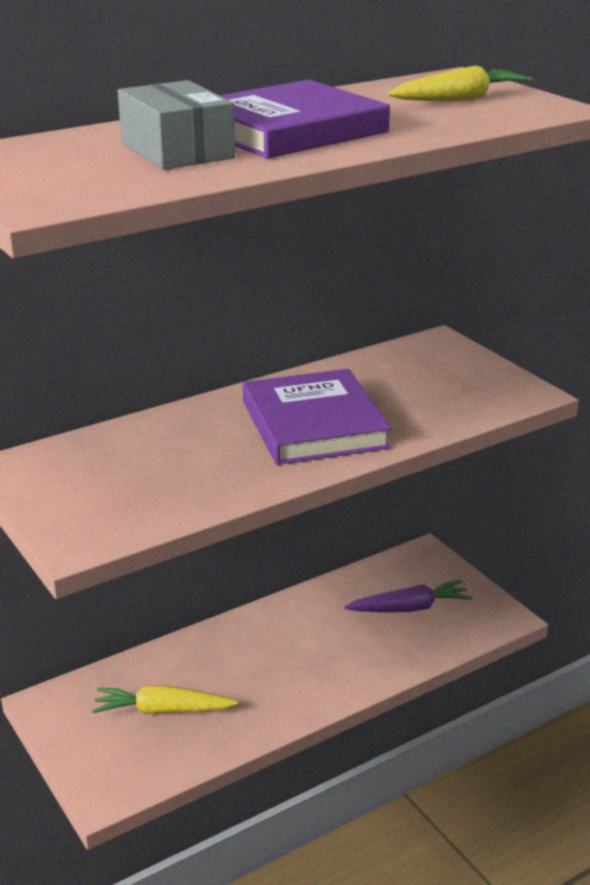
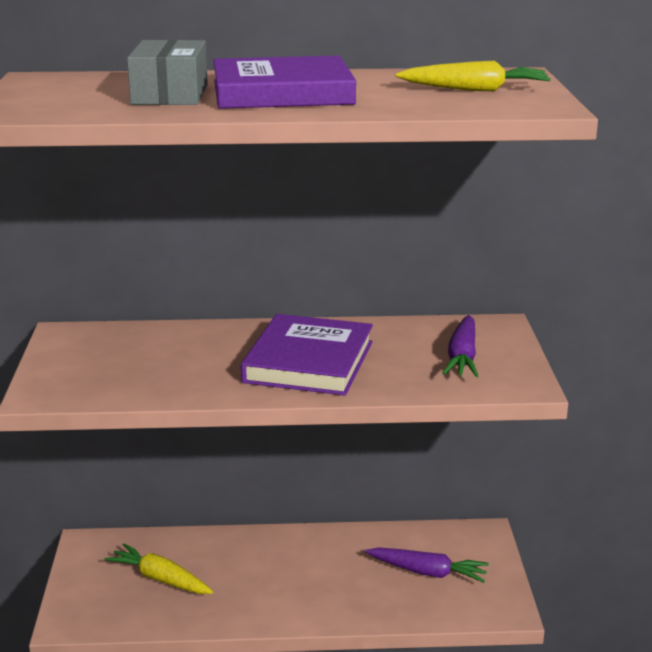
camera: 30 degrees right, 5 degrees down
none -> purple carrot [442,315,478,377]

